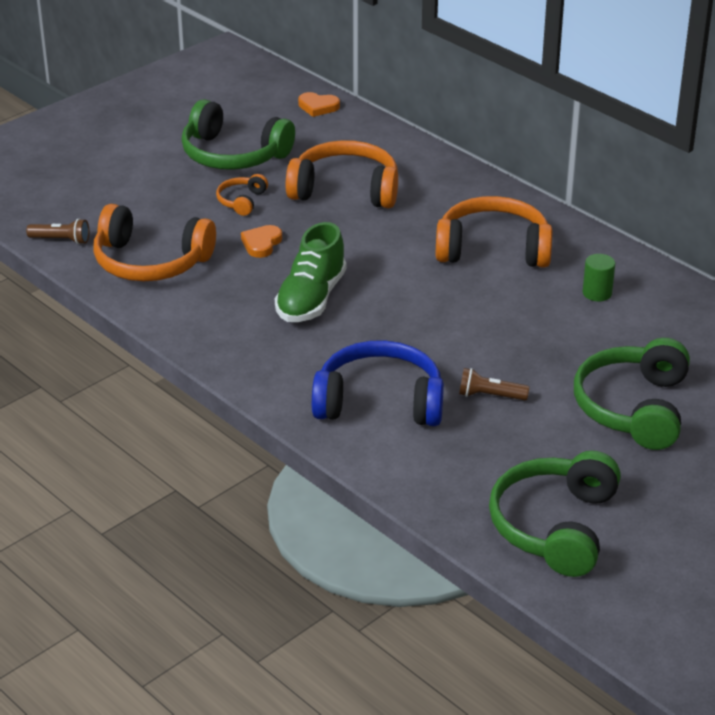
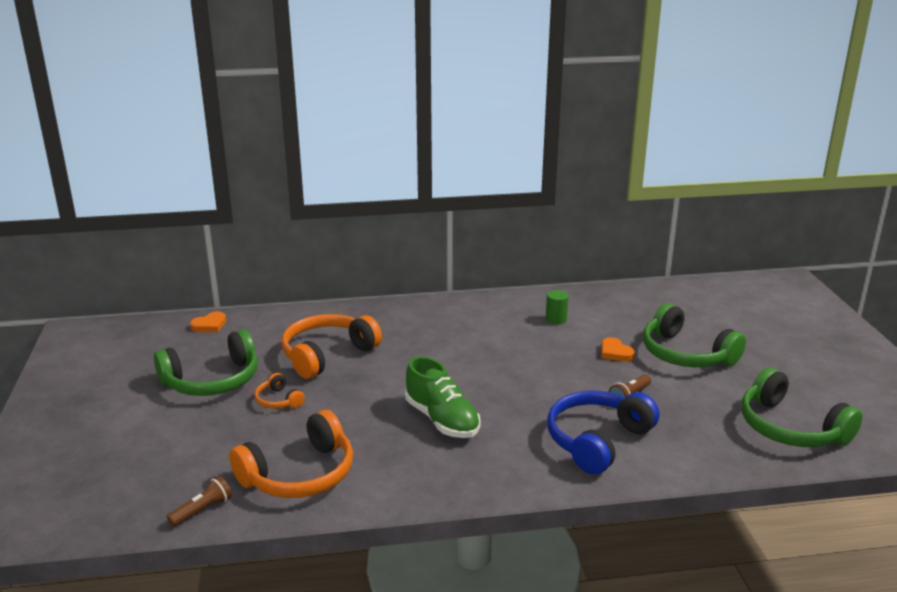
camera: 55 degrees left, 10 degrees down
orange heart [241,225,282,258] -> orange heart moved to [601,337,635,361]
orange headphones [436,196,552,268] -> none

